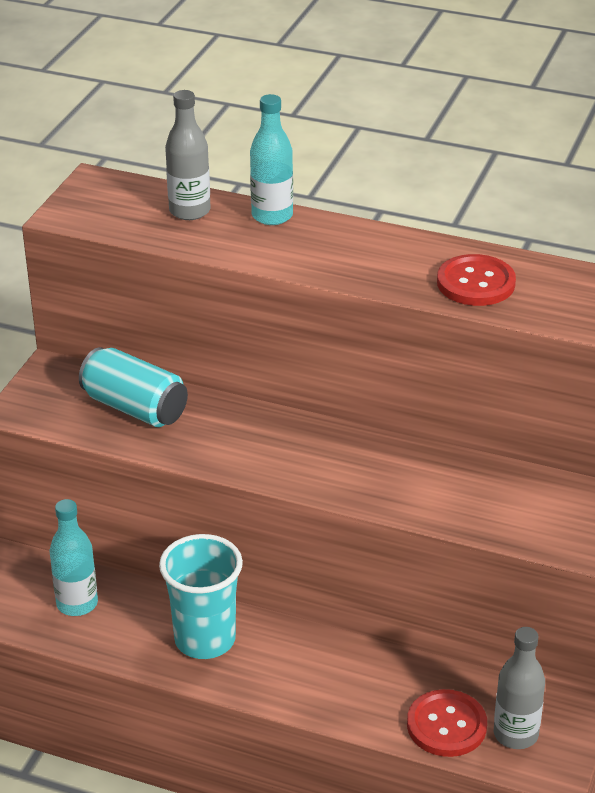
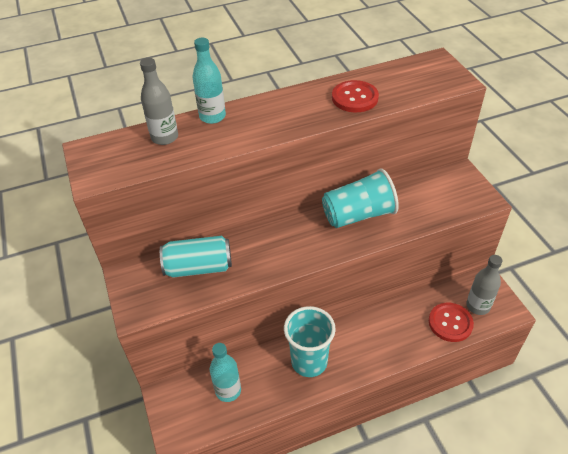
camera: 40 degrees left, 10 degrees up
none -> turquoise cup [322,168,399,228]

